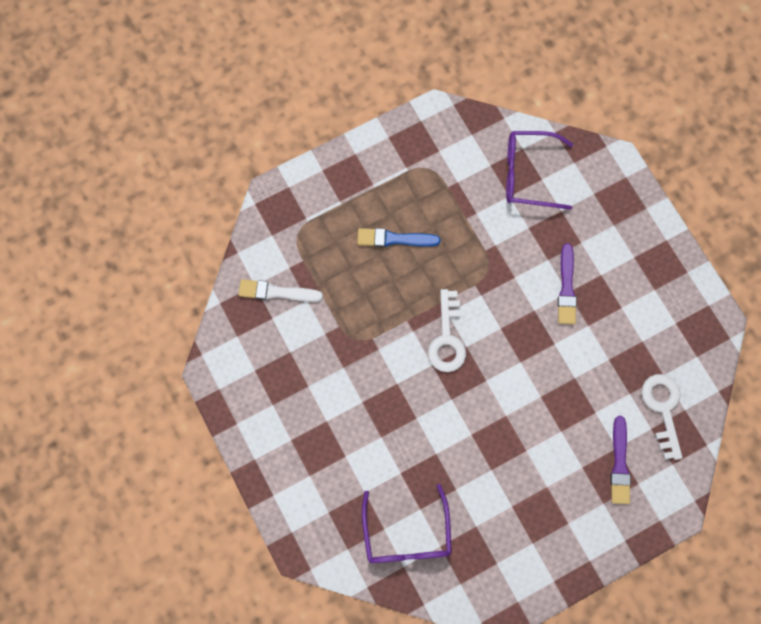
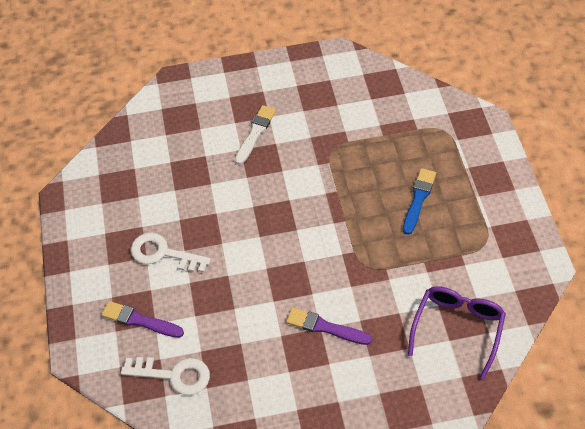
camera: 110 degrees right, 20 degrees down
white brush [238,280,323,302] -> white brush moved to [235,105,276,165]
purple glasses [362,484,452,563] -> none
white key [428,289,466,372] -> white key moved to [131,233,211,273]

